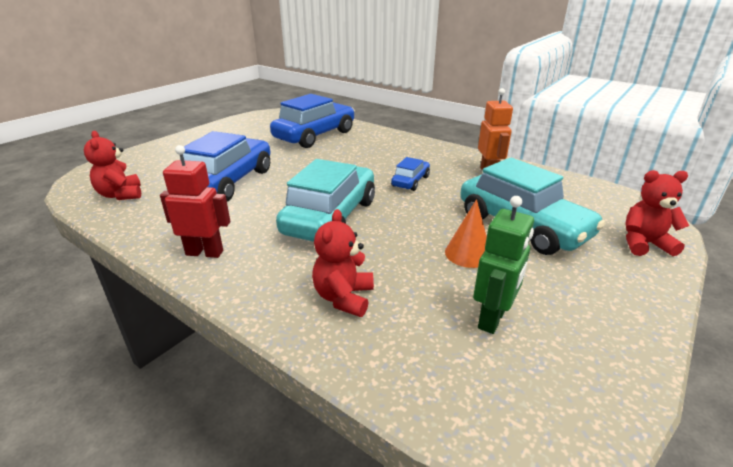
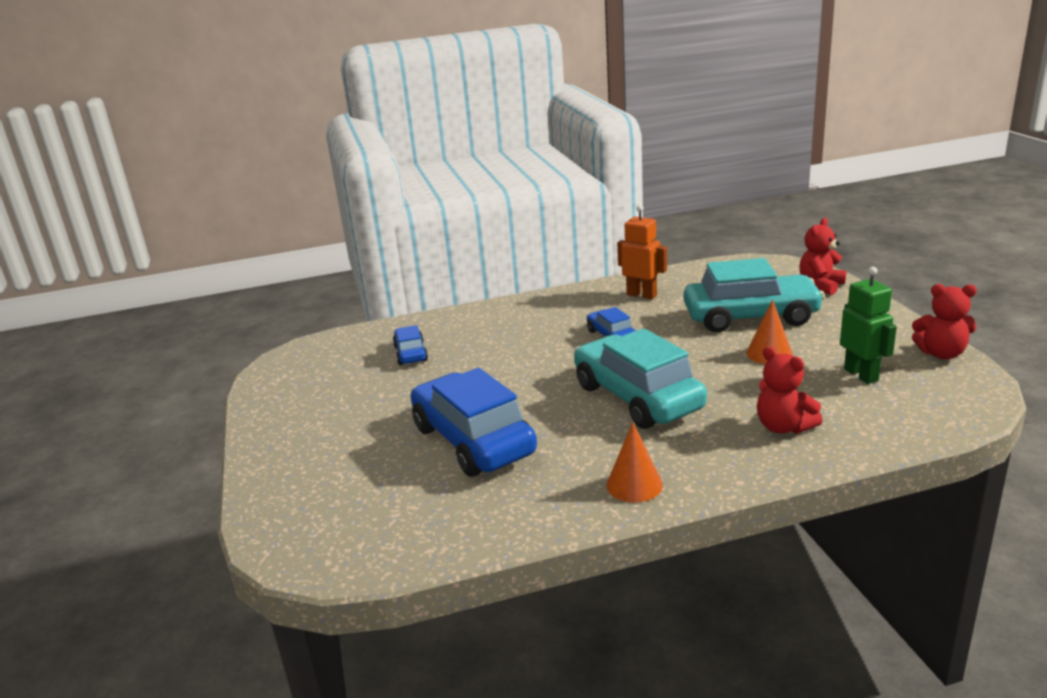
camera: 50 degrees left, 5 degrees down
red teddy bear [84,131,141,200] -> red teddy bear moved to [912,284,977,359]
red robot [160,145,230,258] -> orange cone [606,422,663,503]
blue car [270,94,355,148] -> blue car [393,325,428,365], size x0.48

